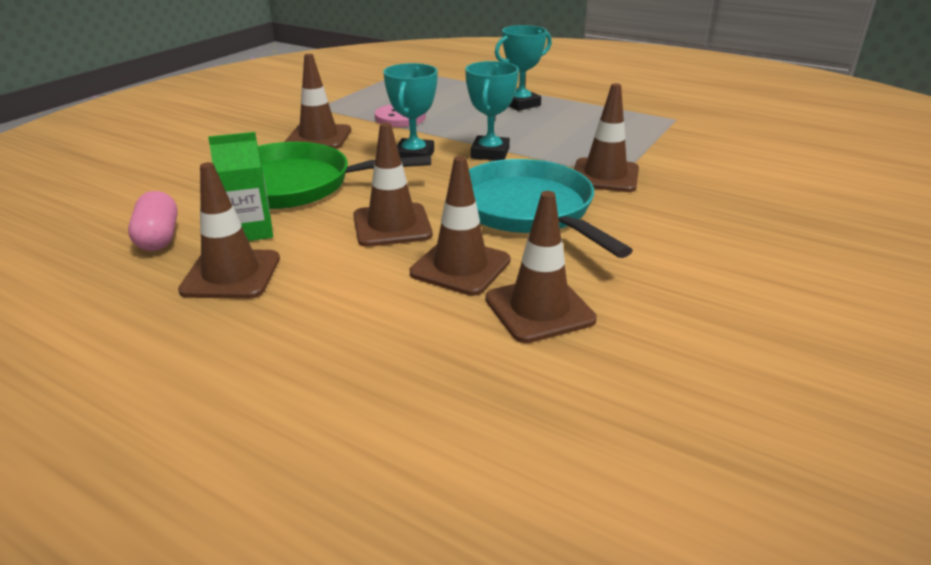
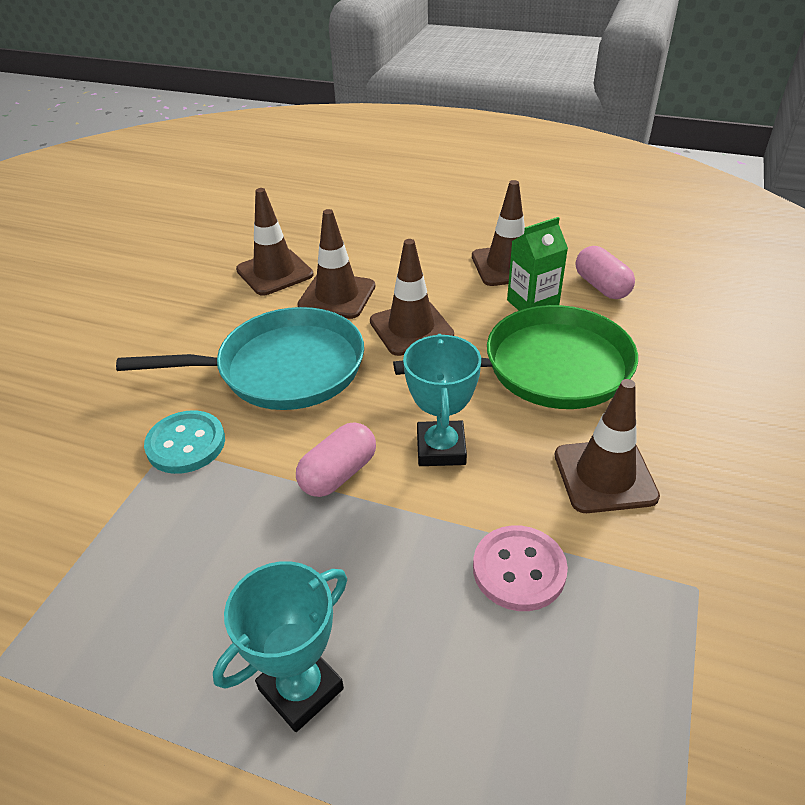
camera: 170 degrees right, 10 degrees up
turquoise trophy [465,61,519,161] -> pink capsule [296,422,376,497]
turquoise pan [469,159,633,258] -> turquoise pan turned 60 degrees counterclockwise [116,307,364,410]
brown traffic cone [574,83,639,192] -> turquoise button [144,410,225,474]

